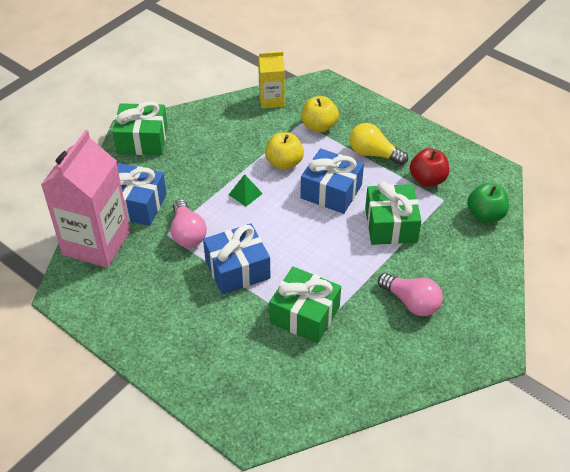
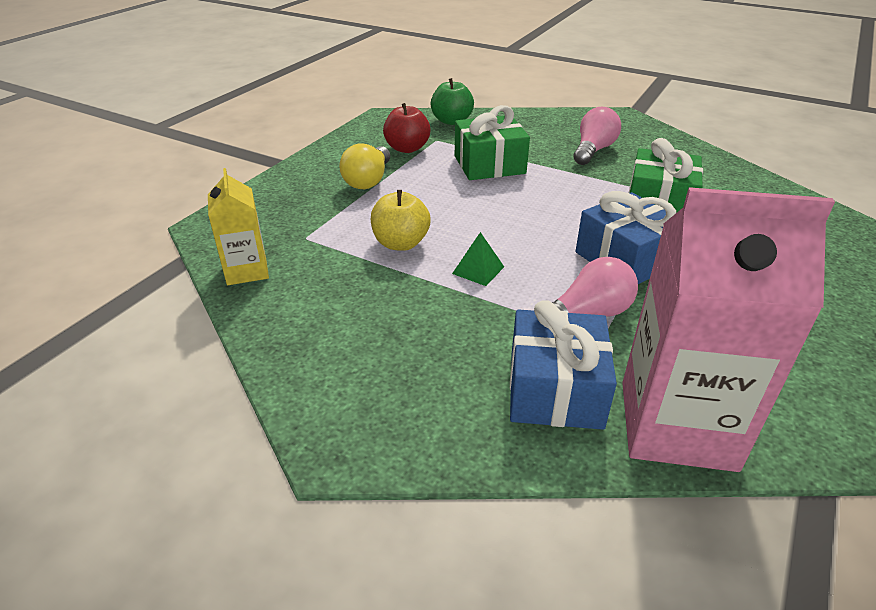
camera: 100 degrees left, 10 degrees down
green gift [112,101,168,155] -> none
blue gift [300,148,364,214] -> none
yellow apple [302,96,339,133] -> none

